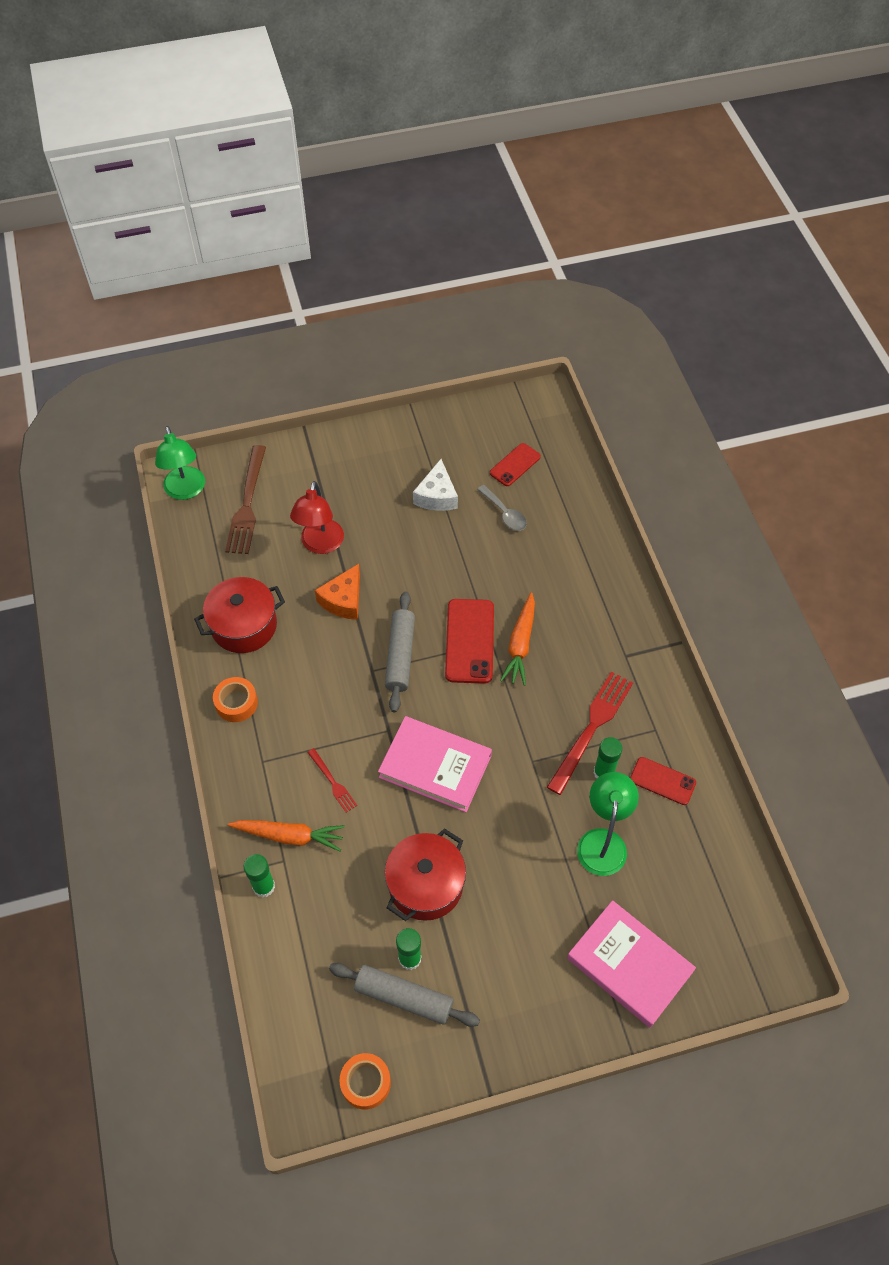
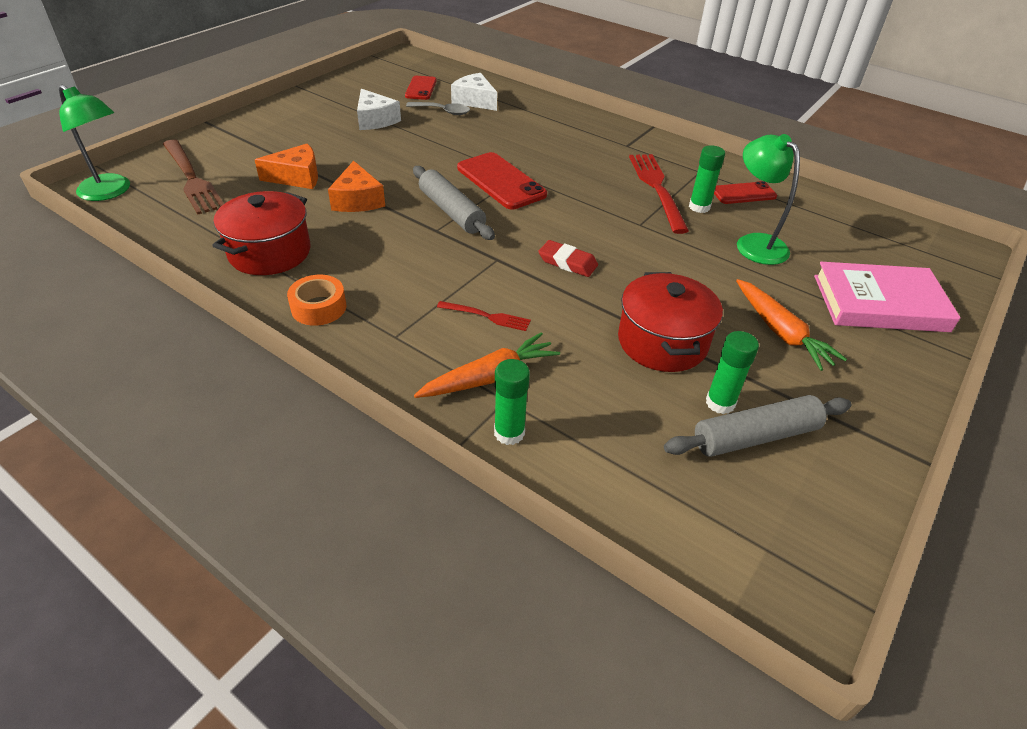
camera: 40 degrees left, 15 degrees down
red lamp [290,481,344,554] -> orange cheese [255,144,318,189]
orange tape [340,1053,391,1109] -> none
pink book [378,716,492,812] -> red eraser [538,240,598,277]
orange carrot [500,593,535,686] -> orange carrot moved to [736,279,847,371]
none -> white cheese [451,73,497,111]

